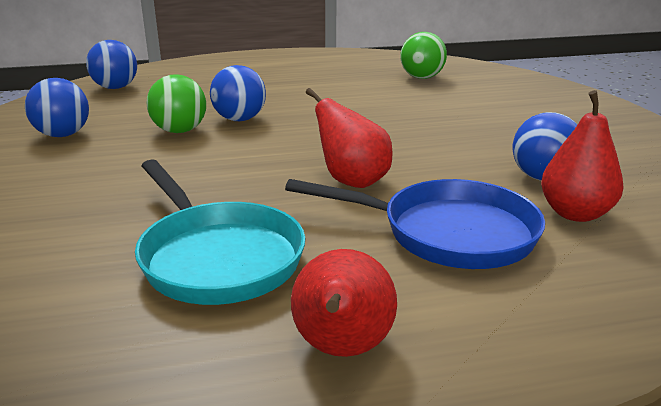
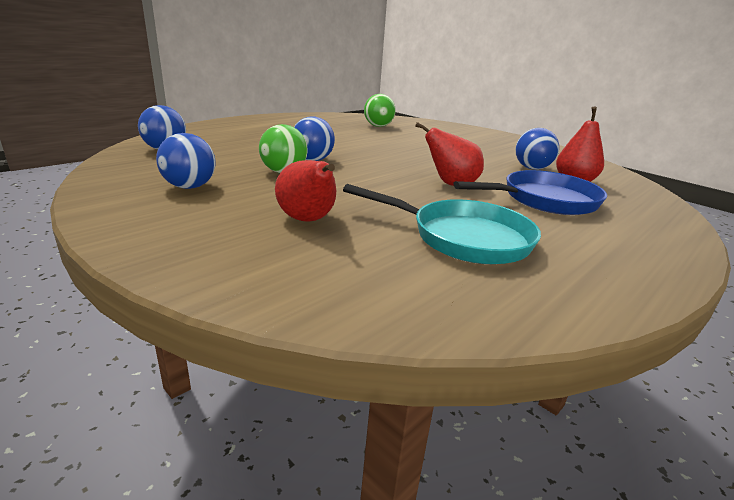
camera: 35 degrees left, 0 degrees up
red pear [291,249,397,357] -> red pear moved to [275,160,336,222]

